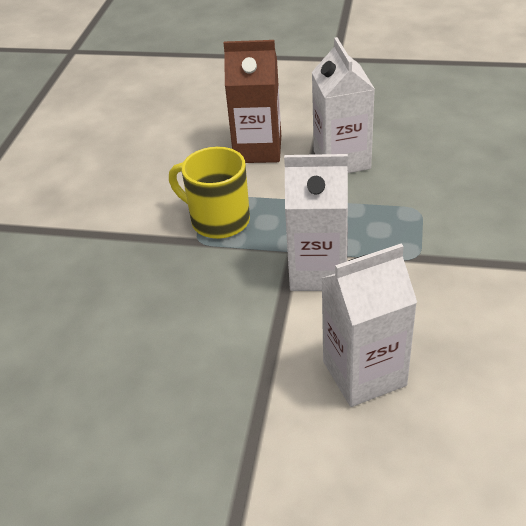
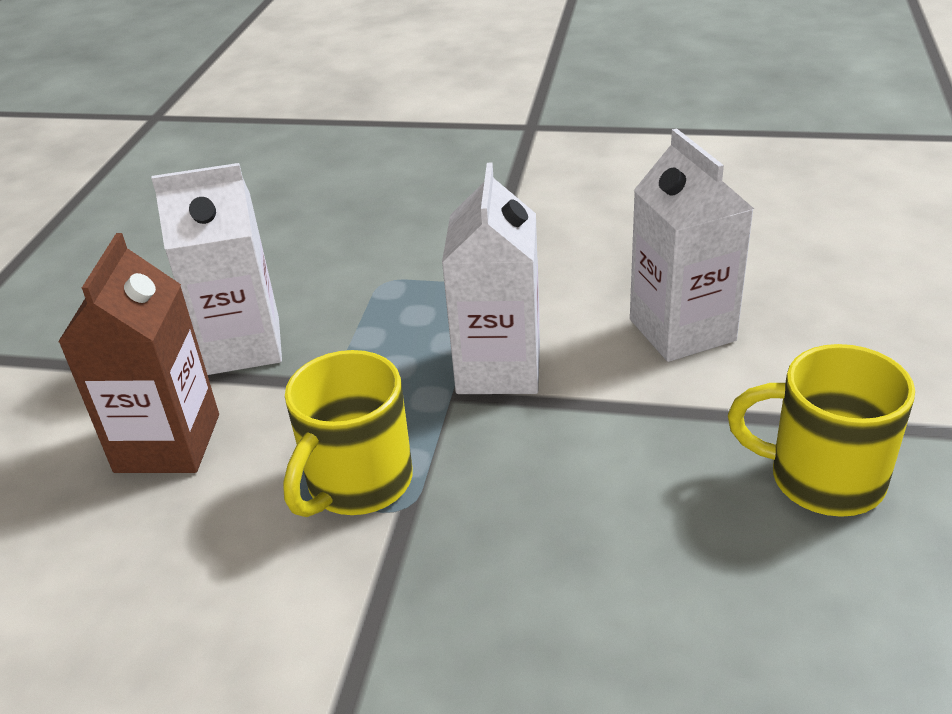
camera: 90 degrees left, 5 degrees down
none -> yellow mug [728,344,915,517]

